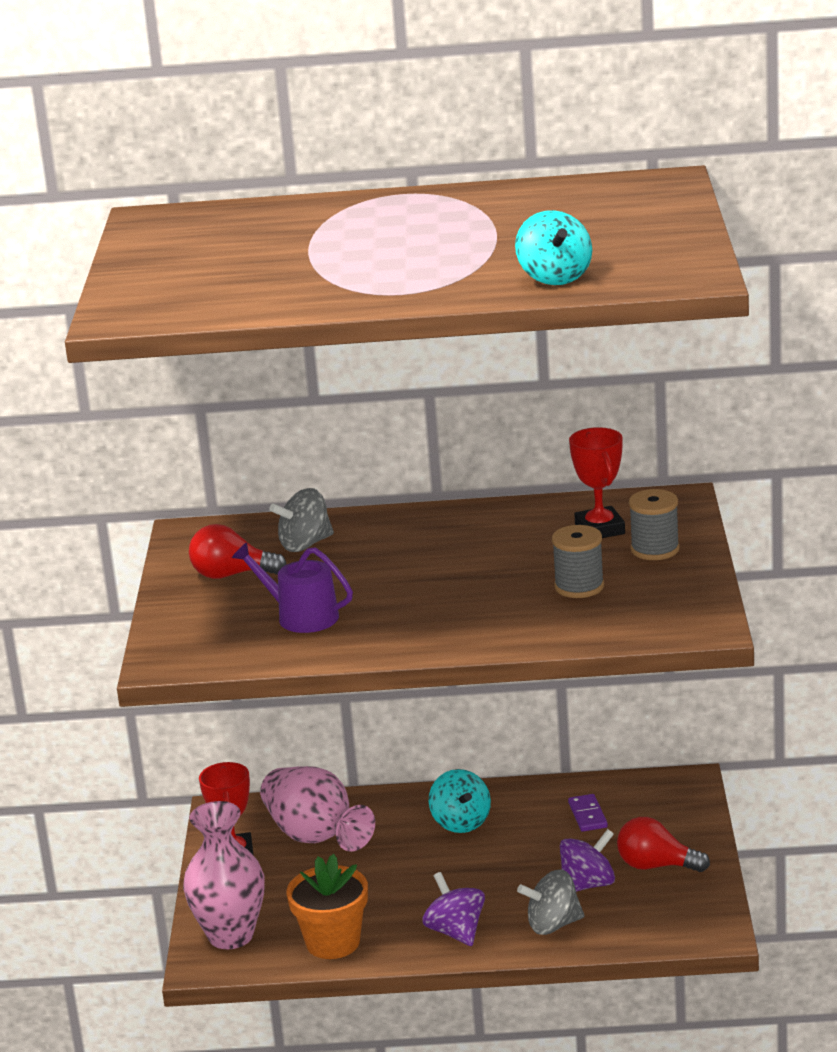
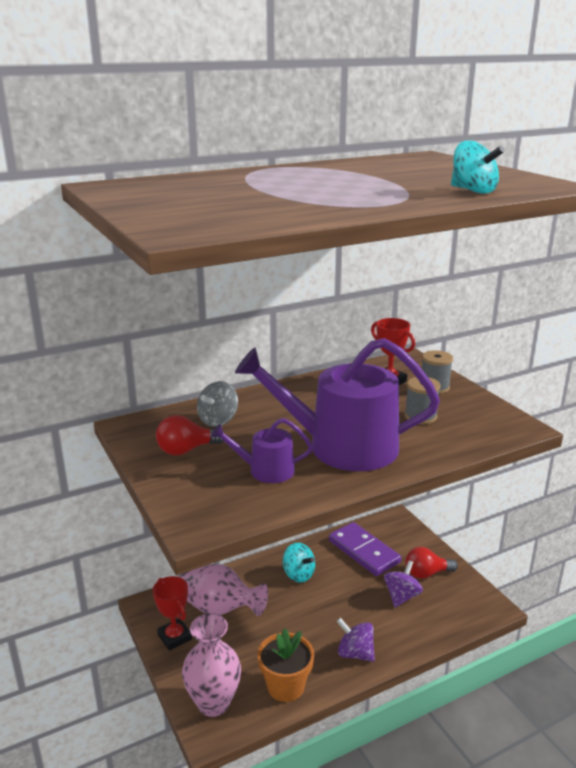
camera: 30 degrees left, 0 degrees up
grey spinning top [517,870,585,935] -> none
purple domino [568,794,608,832] -> purple domino [329,522,401,576], size x2.18
none -> purple watering can [235,338,440,471]

